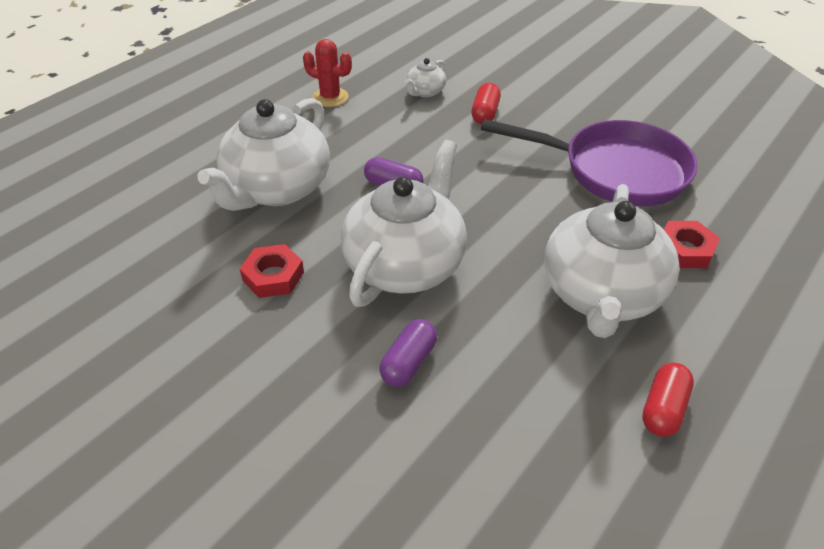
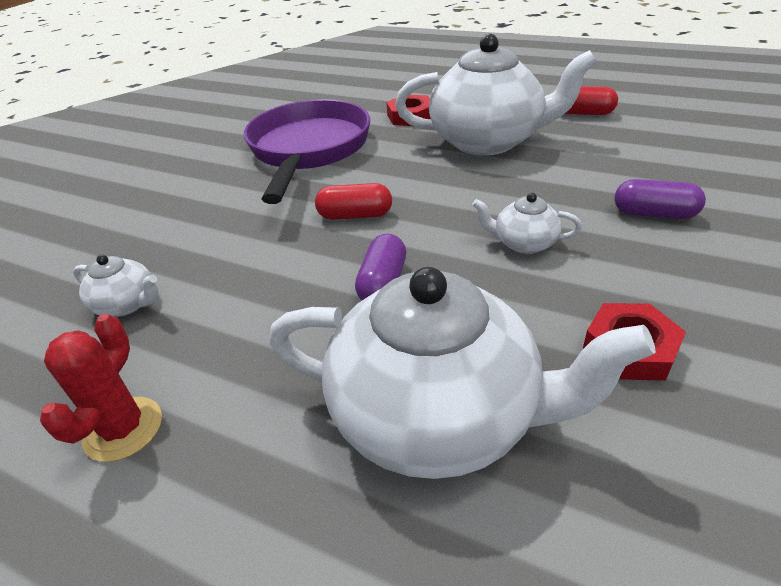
camera: 100 degrees left, 5 degrees down
white teapot [341,140,467,307] -> white teapot [472,193,582,254], size x0.43
red capsule [471,83,501,124] -> red capsule moved to [315,183,392,220]

